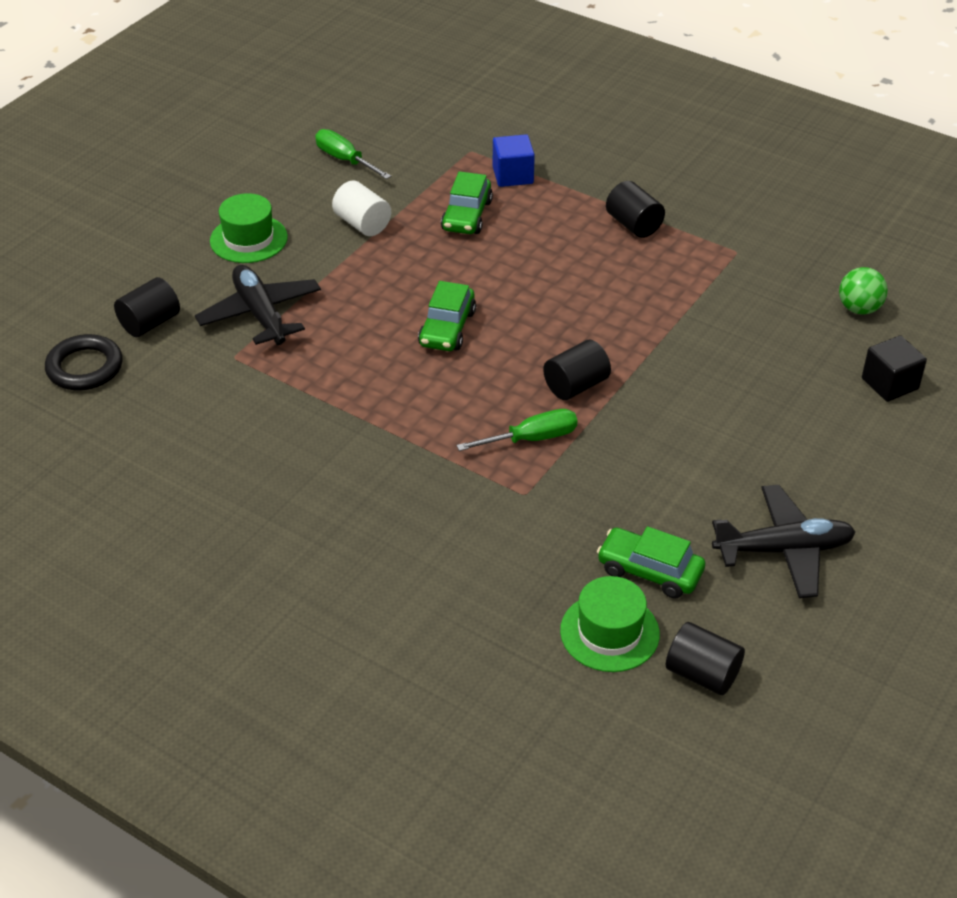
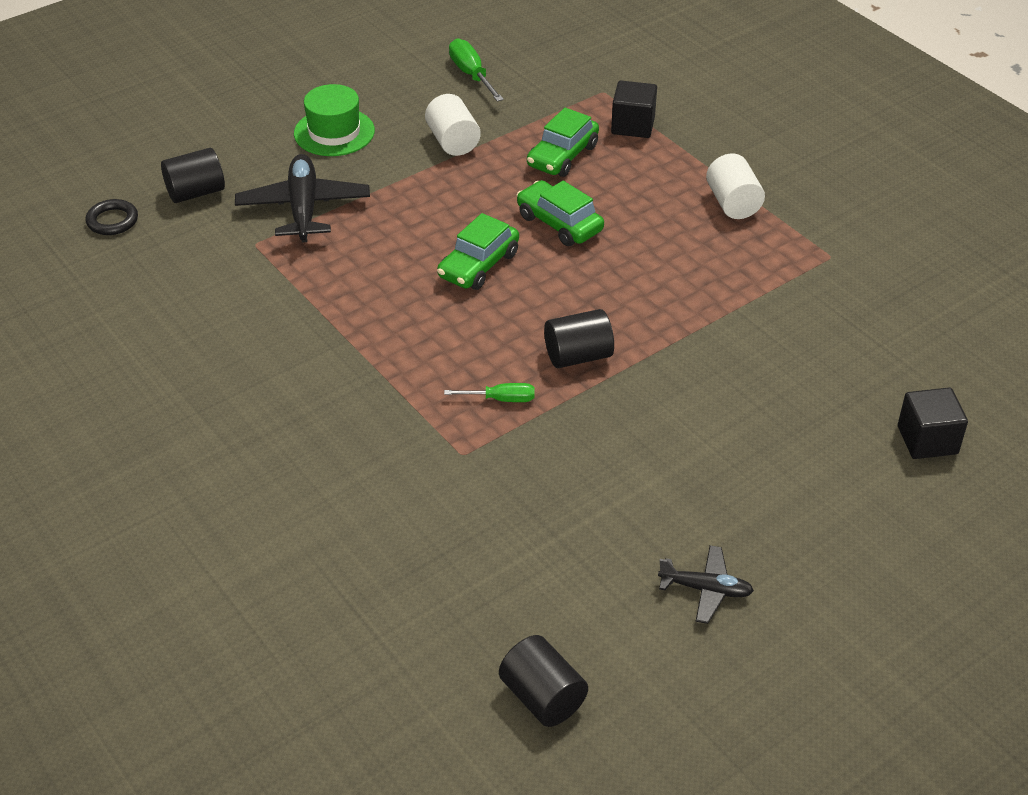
camera: 20 degrees right, 0 degrees up
black ring [45,334,123,390] -> black ring [86,199,138,235], size x0.66
green screwdriver [456,409,577,451] -> green screwdriver [444,383,535,402], size x0.66
blue cube [493,134,535,187] -> black cube [611,80,657,138]
green hat [560,576,660,672] -> none
green car [597,526,705,599] -> green car moved to [517,180,604,246]
black cylinder [606,181,665,238] -> white cylinder [706,153,765,219]
black plane [712,485,856,598] -> black plane [658,545,754,624], size x0.57
green ball [839,267,888,315] -> none

